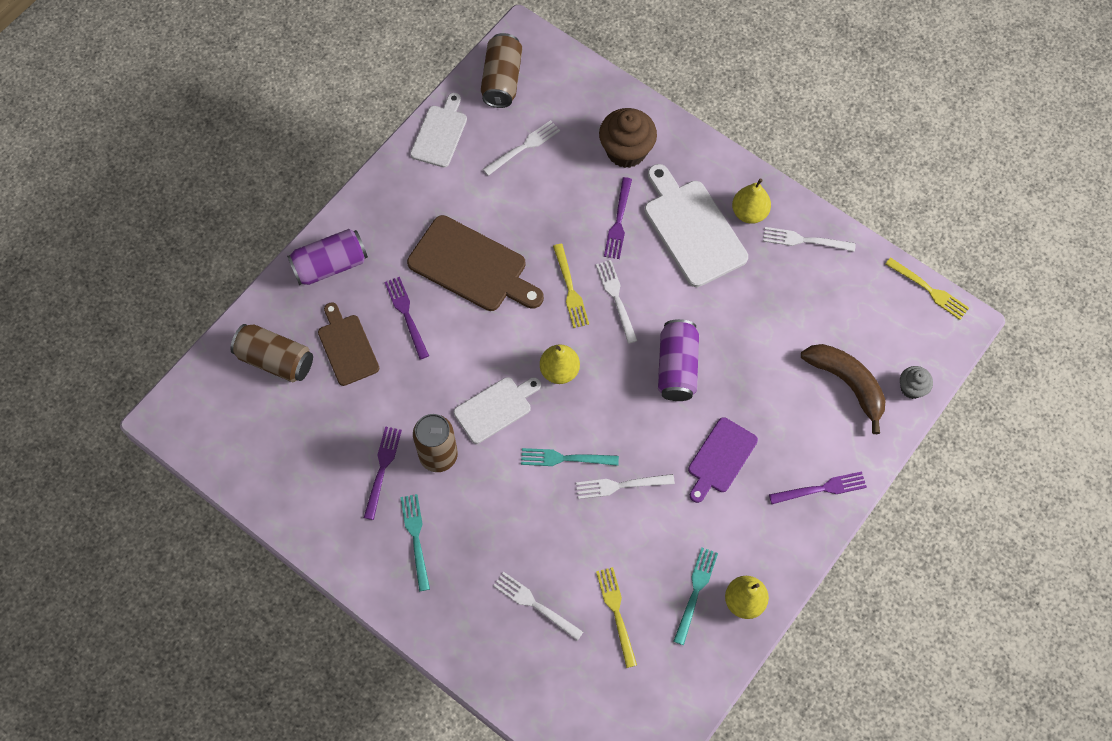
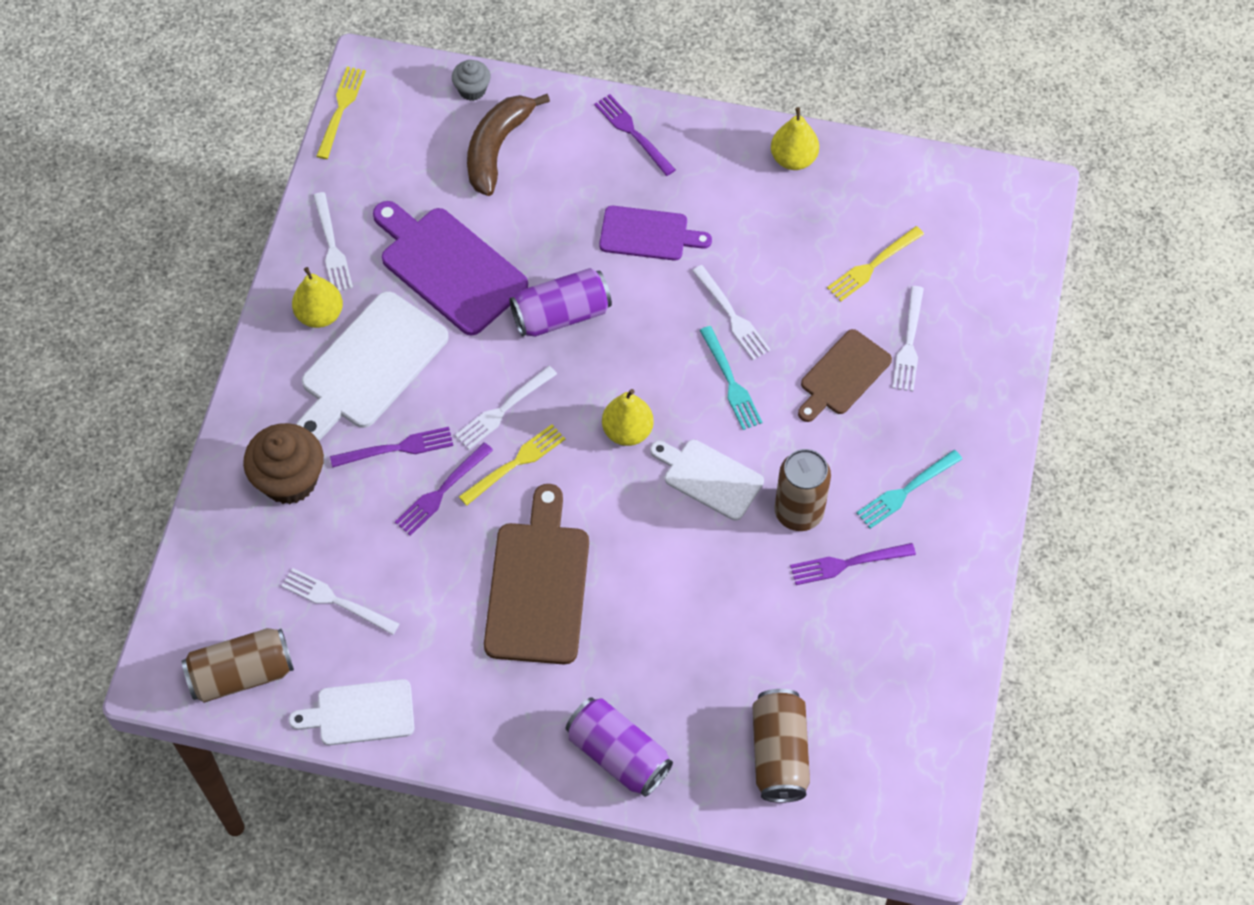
camera: 115 degrees left, 5 degrees down
brown cutting board [318,302,379,386] -> brown cutting board moved to [798,329,892,422]
purple fork [385,277,429,359] -> purple fork moved to [395,442,493,536]
turquoise fork [673,547,718,645] -> none
none -> purple cutting board [373,201,528,336]

